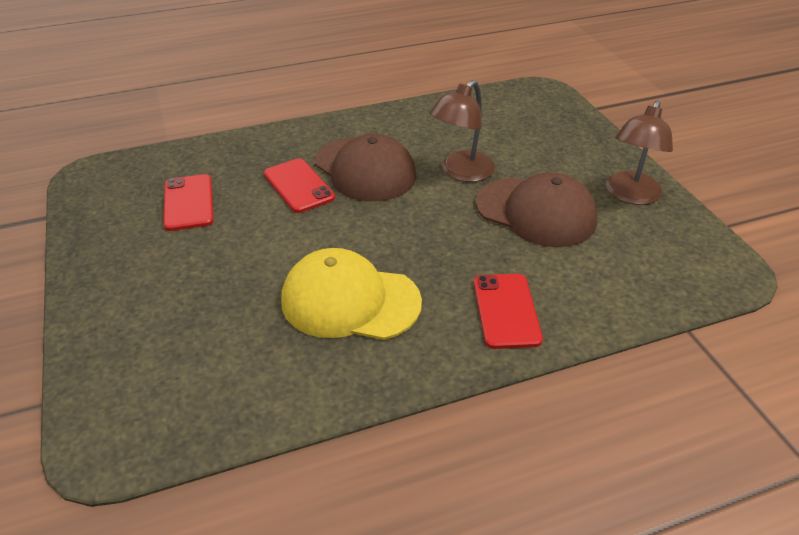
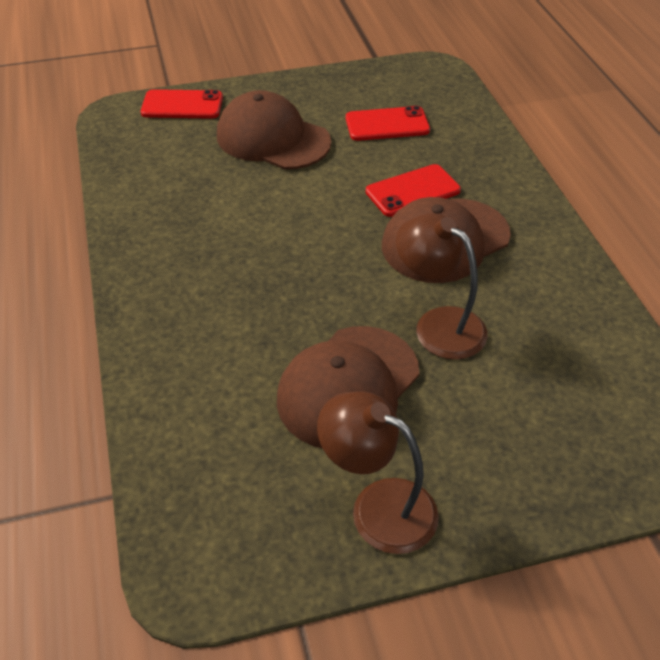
camera: 95 degrees right, 5 degrees up
yellow cap [281,248,422,340] -> none
red phone [474,274,543,349] -> red phone moved to [141,89,223,119]
none -> brown cap [217,90,331,169]

